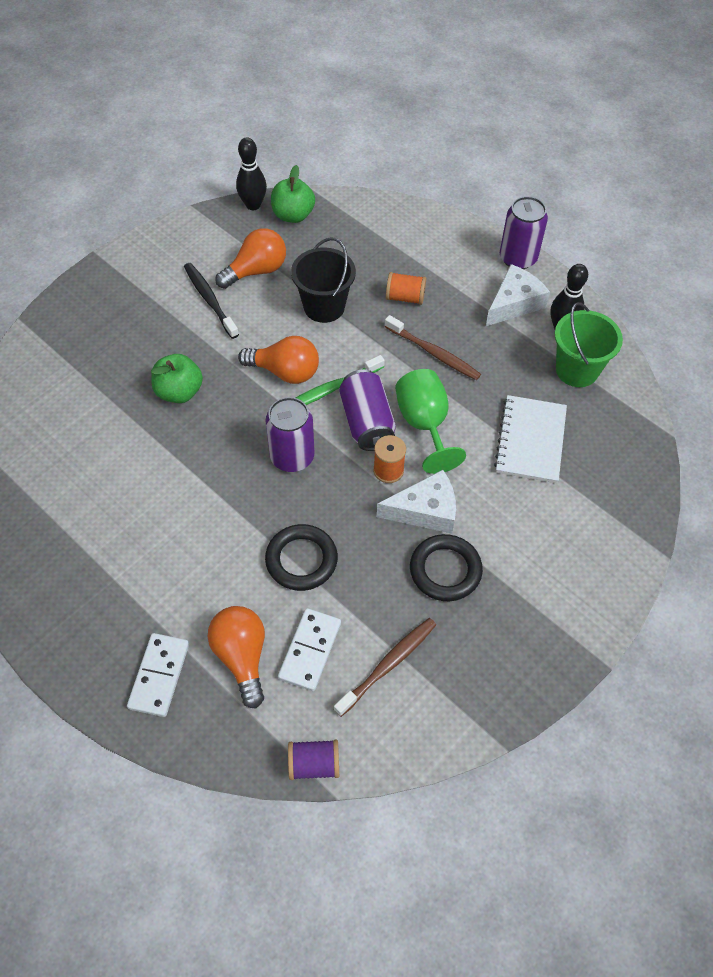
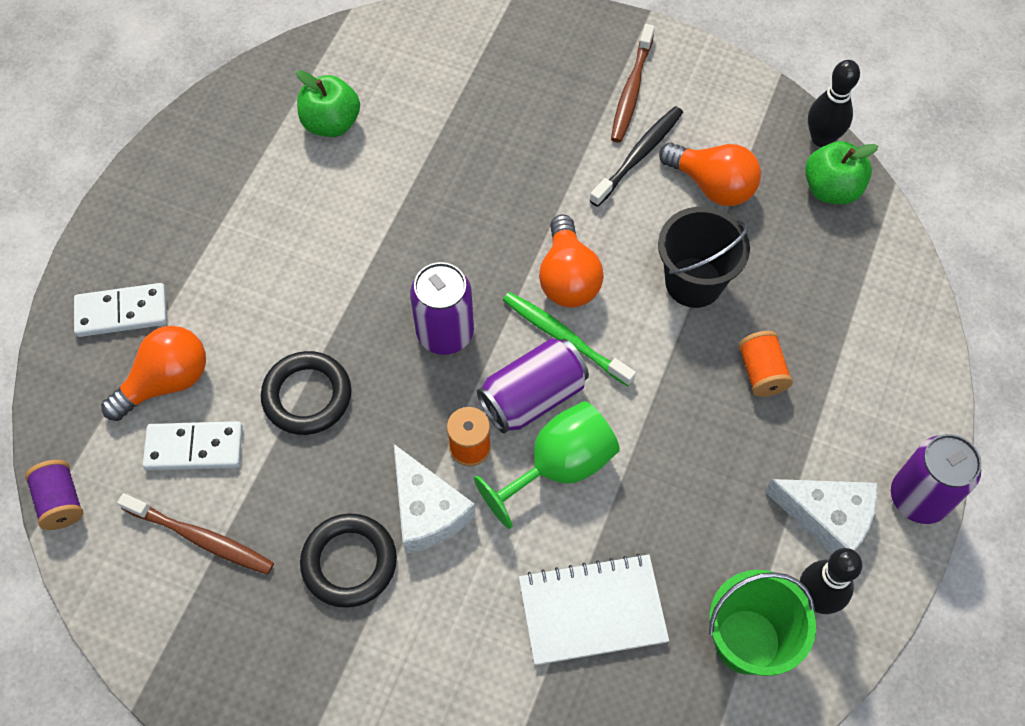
camera: 70 degrees right, 5 degrees up
green apple [151,354,203,403] -> green apple moved to [296,70,360,137]
brown toothbrush [385,315,481,380] -> brown toothbrush moved to [611,24,655,143]

